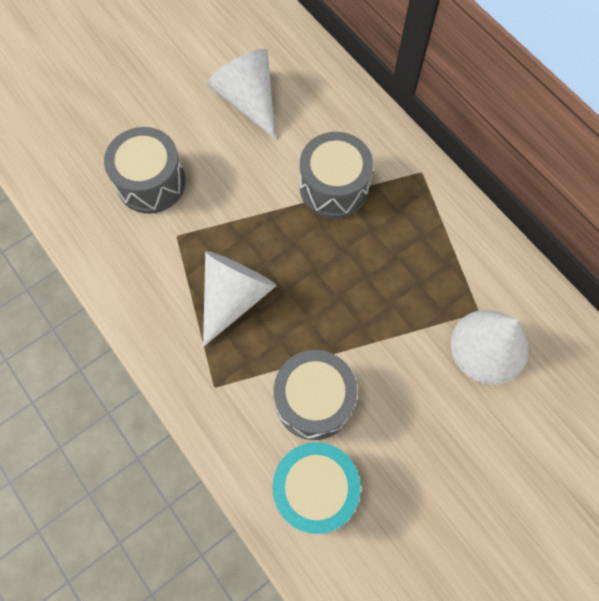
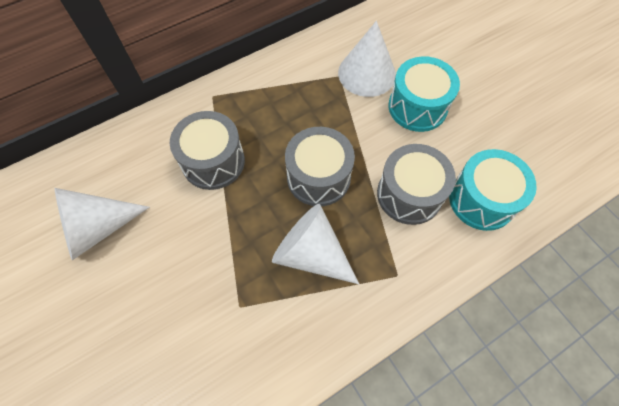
camera: 85 degrees left, 5 degrees down
grey drum [104,127,186,214] -> grey drum moved to [285,127,355,206]
none -> turquoise drum [388,56,460,132]

